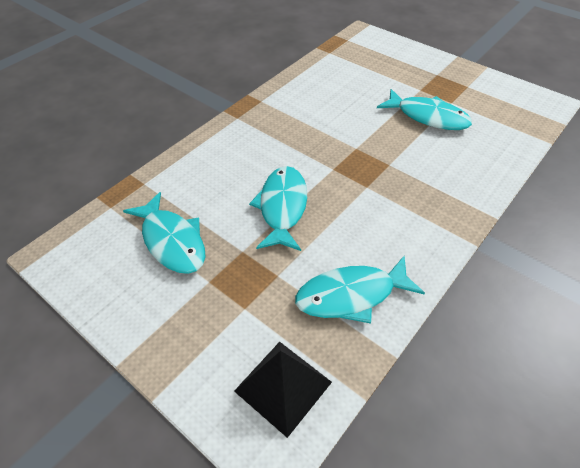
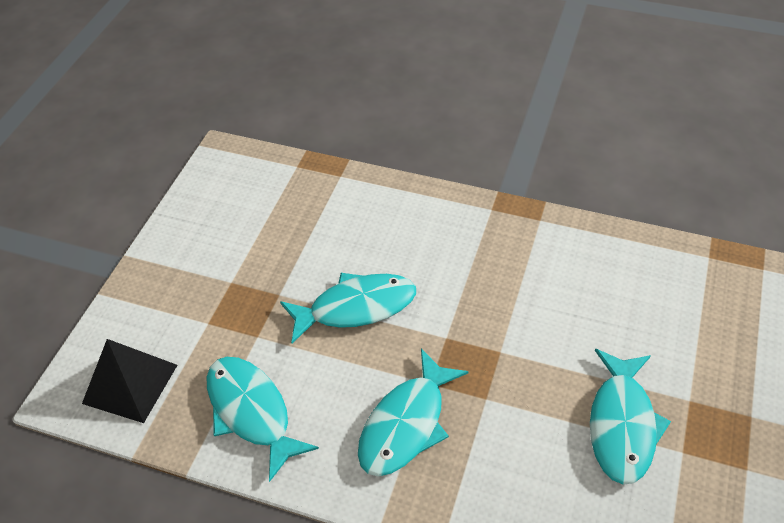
camera: 70 degrees right, 0 degrees up
turquoise fish [123,192,205,274] -> turquoise fish moved to [358,349,469,476]

